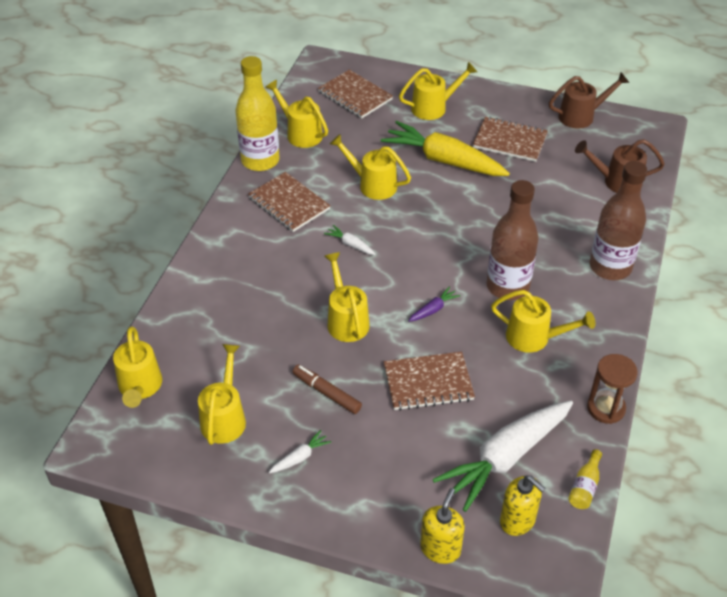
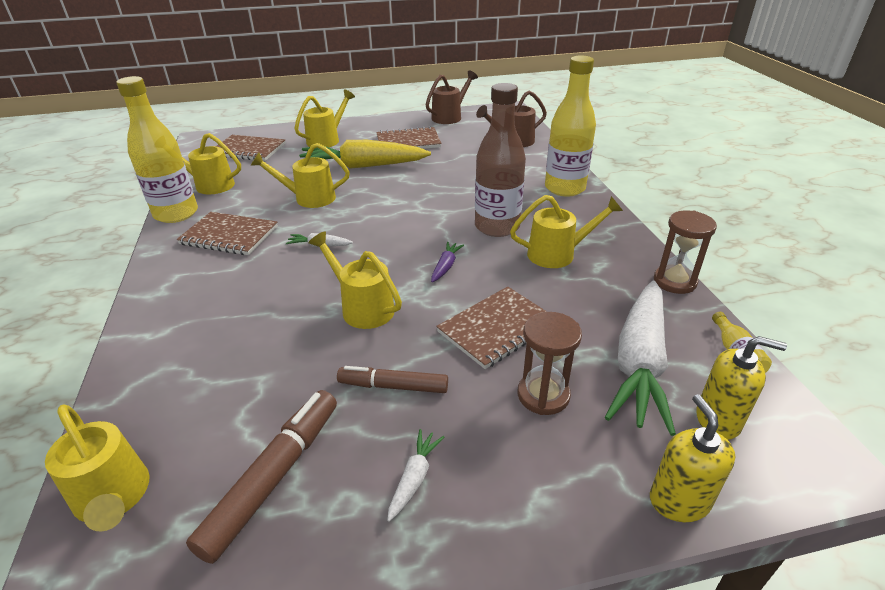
camera: 30 degrees left, 10 degrees down
yellow watering can [198,344,246,445] -> brown marker [186,390,337,564]
brown bottle [590,161,647,280] -> yellow bottle [545,55,596,197]
none -> brown hourglass [518,312,582,415]

